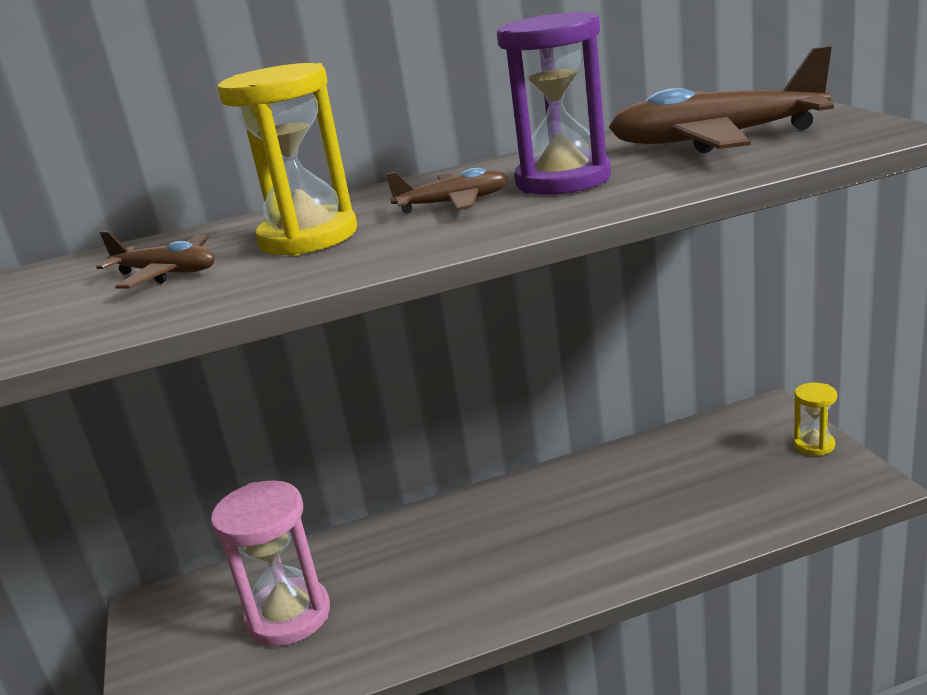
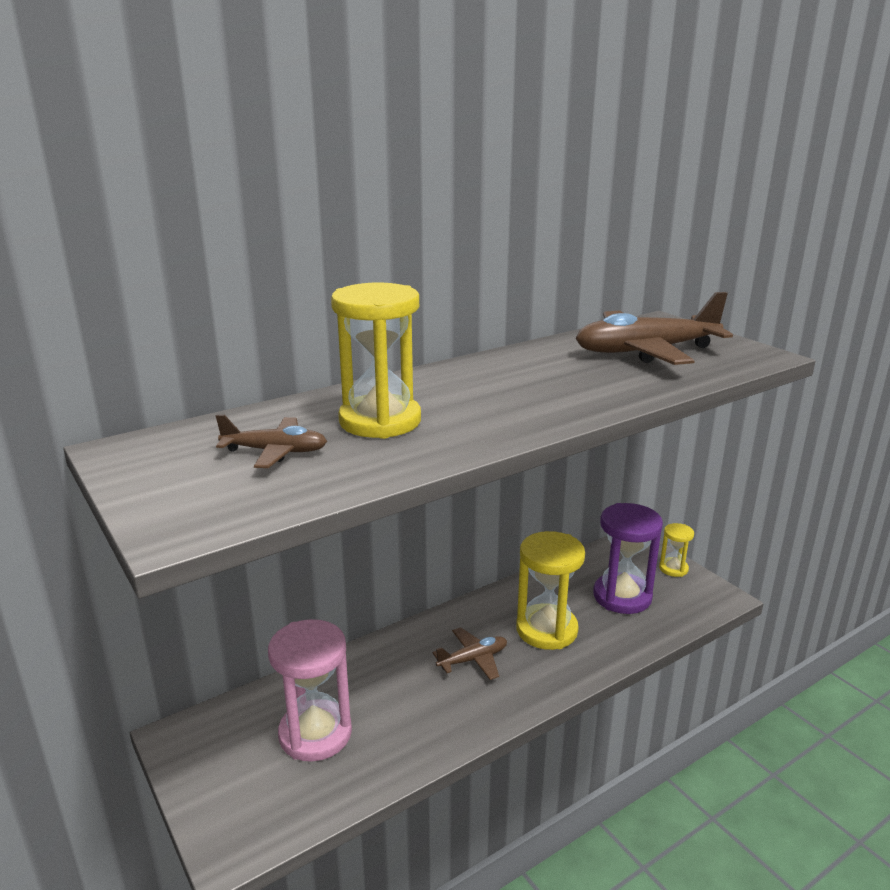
camera: 20 degrees left, 0 degrees up
brown plane [386,168,508,214] -> brown plane moved to [432,627,507,680]
purple hourglass [497,12,611,195] -> purple hourglass moved to [593,503,663,614]
none -> yellow hourglass [516,531,585,650]

